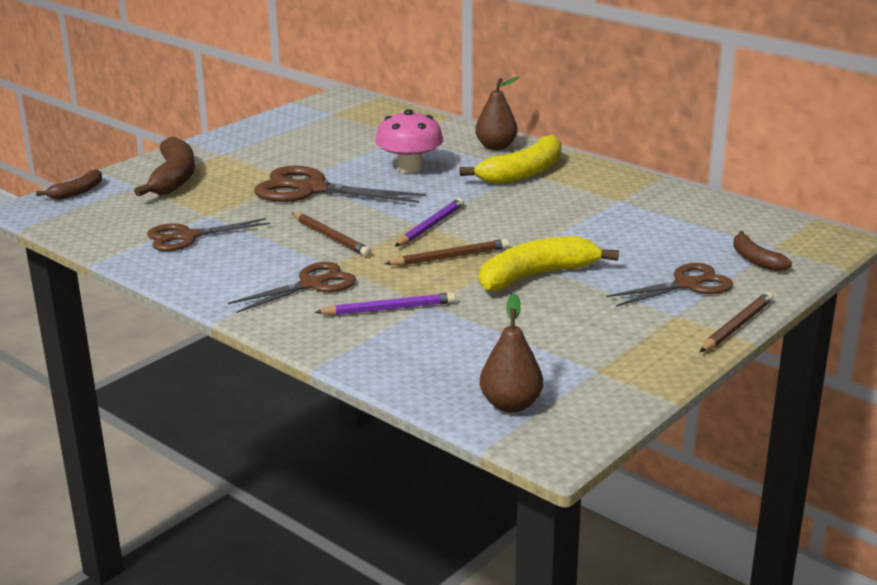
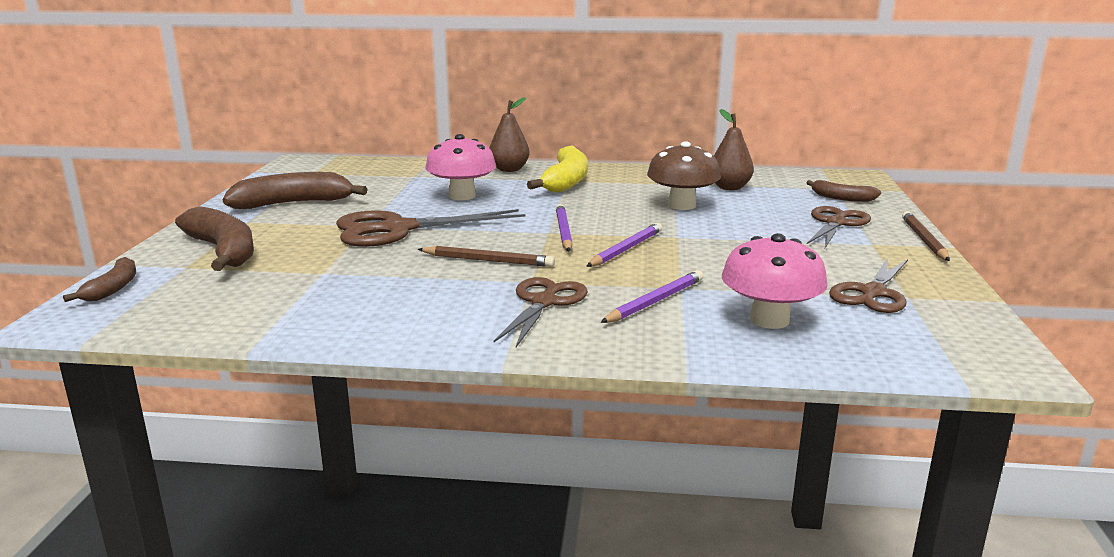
camera: 35 degrees left, 5 degrees down
brown scissors [147,218,270,251] -> brown scissors moved to [829,258,908,313]
brown pencil [385,239,509,266] -> purple pencil [586,223,662,267]
yellow banana [479,236,619,291] -> none
brown pear [480,294,543,413] -> brown pear moved to [714,109,754,190]
none -> brown banana [223,172,368,209]
none -> brown mushroom [647,141,721,210]
none -> pink mushroom [722,233,828,329]

